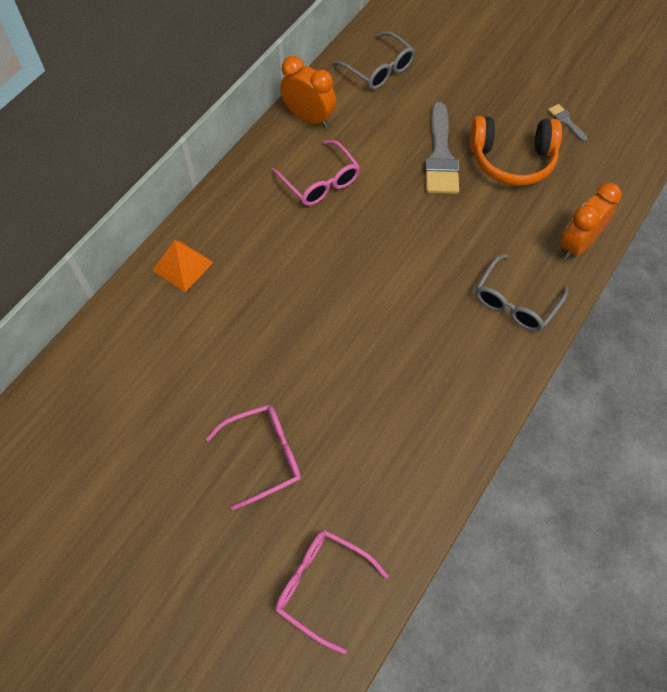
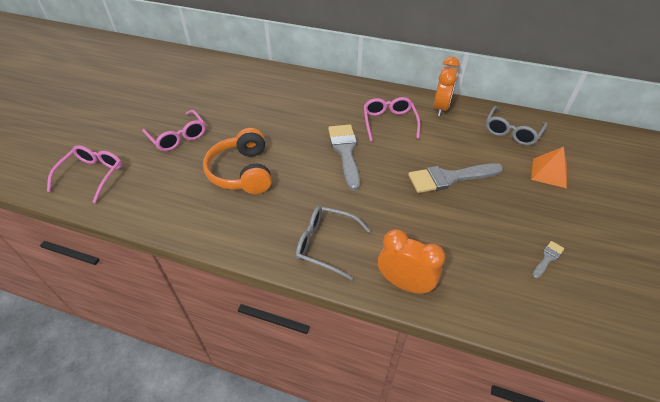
camera: 75 degrees right, 15 degrees down
orange pyramid [152,240,214,292] -> orange pyramid moved to [531,147,567,188]
pink glasses [271,140,360,206] -> pink glasses turned 135 degrees clockwise [364,97,420,141]
orange headphones [470,116,562,186] -> orange headphones moved to [203,128,272,194]
none -> grey brush [328,125,360,191]

